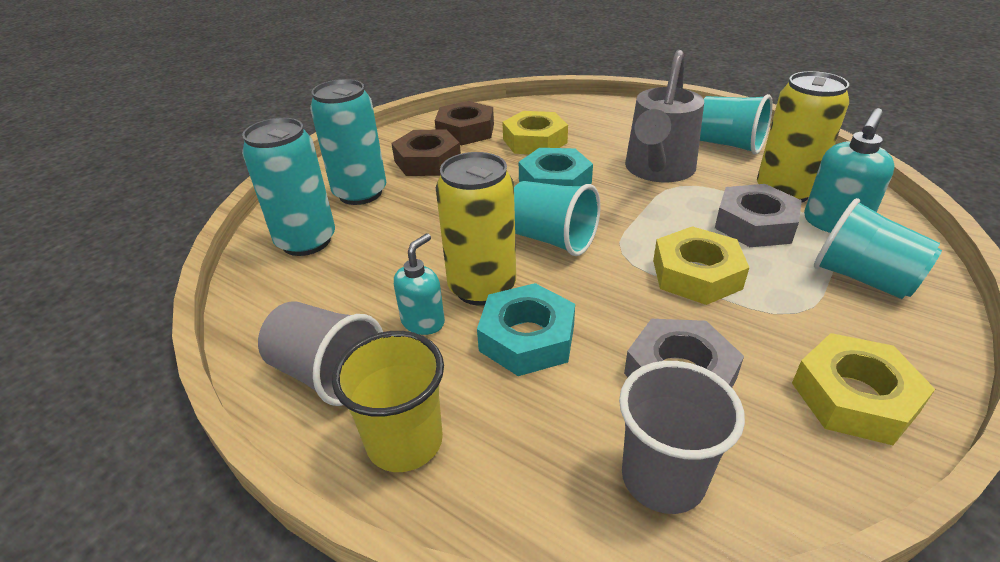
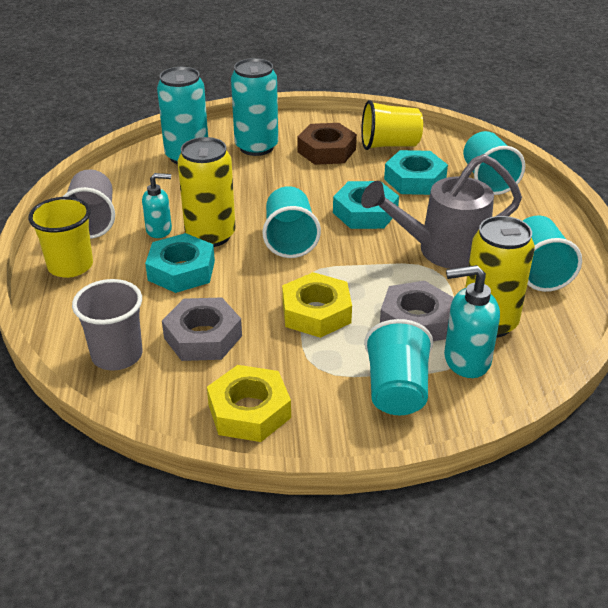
camera: 50 degrees right, 0 degrees up
brown nut [435,101,494,145] -> yellow cup [361,100,423,150]
yellow nut [502,111,568,154] -> turquoise nut [384,150,448,195]
none -> turquoise cup [463,131,525,195]

